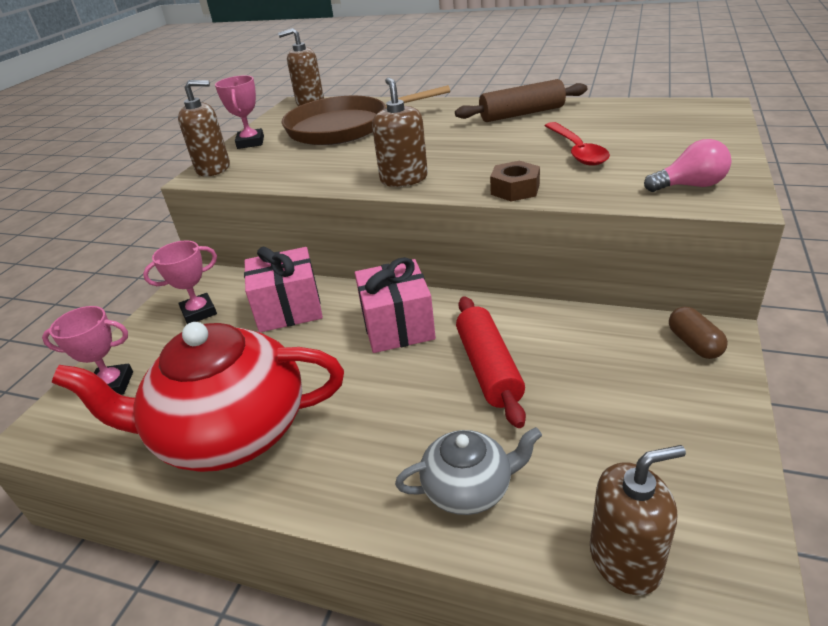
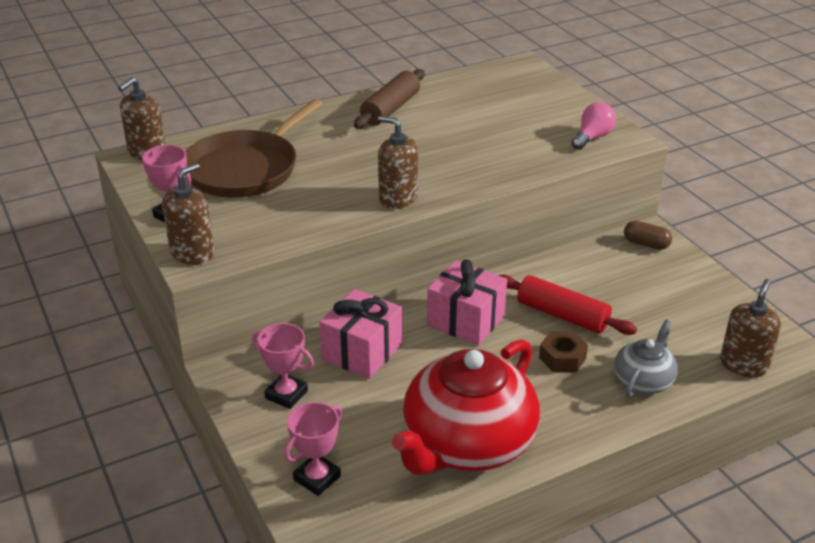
camera: 50 degrees left, 0 degrees up
pink trophy [143,241,217,324] -> pink trophy turned 75 degrees counterclockwise [252,323,314,409]
brown nut [490,161,540,201] -> brown nut moved to [539,331,588,372]
red spoon [544,122,610,166] -> none

